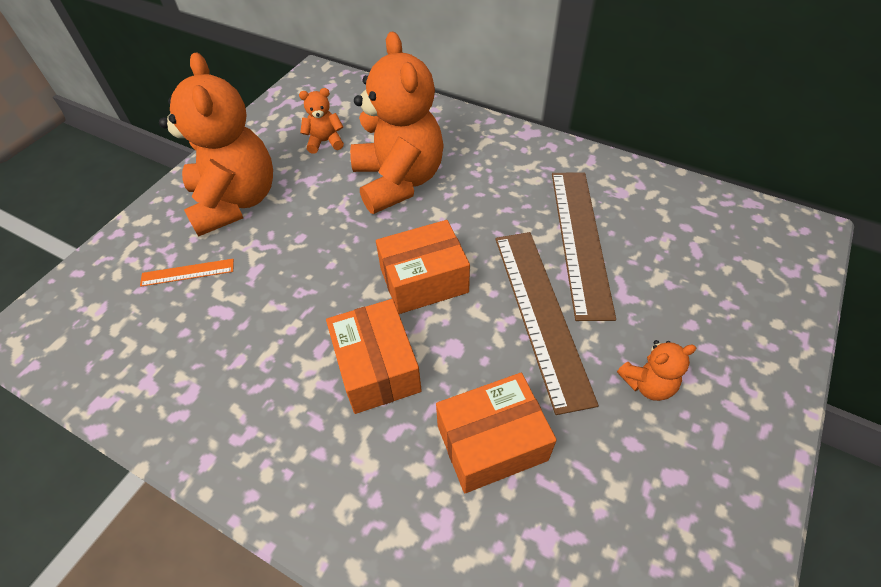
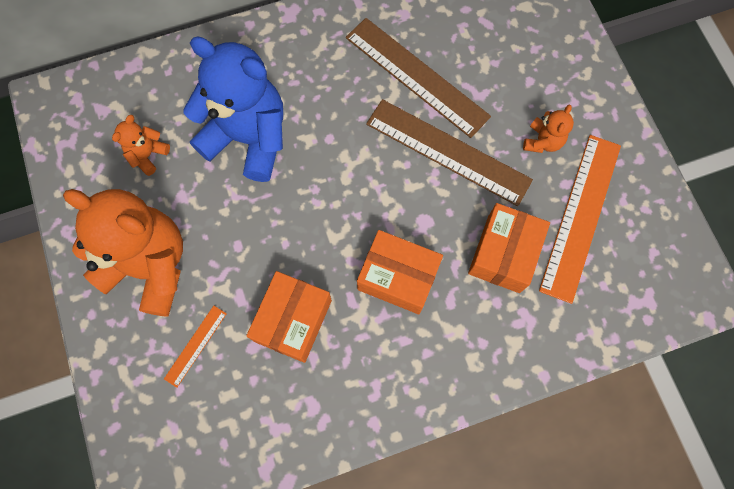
camera: 50 degrees left, 20 degrees up
orange teddy bear [350,31,444,214] -> blue teddy bear [183,37,283,182]
orange box [376,220,470,314] -> orange box moved to [246,271,332,363]
none -> orange ruler [539,135,621,304]

